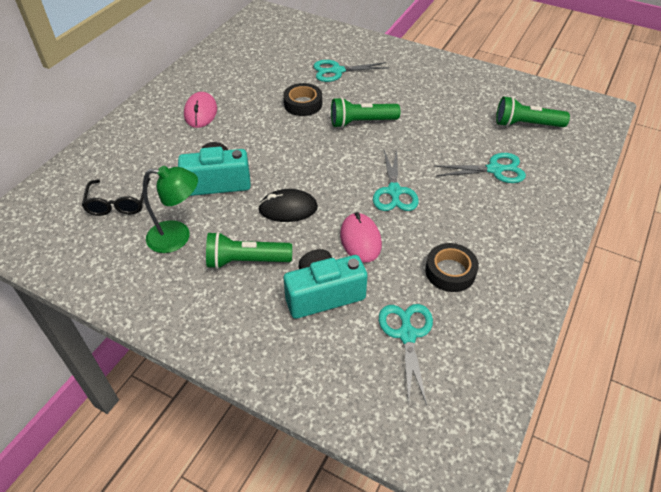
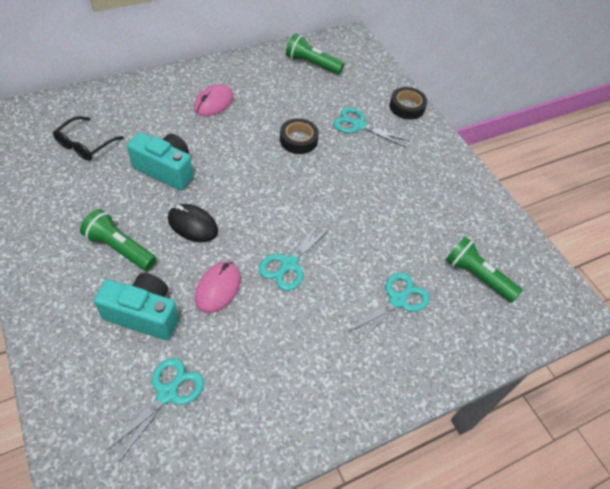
camera: 30 degrees right, 5 degrees up
green lamp [143,166,198,253] -> none
green flashlight [331,97,400,128] -> green flashlight moved to [286,33,344,75]
black tape [425,243,479,292] -> black tape moved to [389,87,427,120]
turquoise scissors [435,153,526,183] -> turquoise scissors turned 75 degrees counterclockwise [347,272,430,342]

